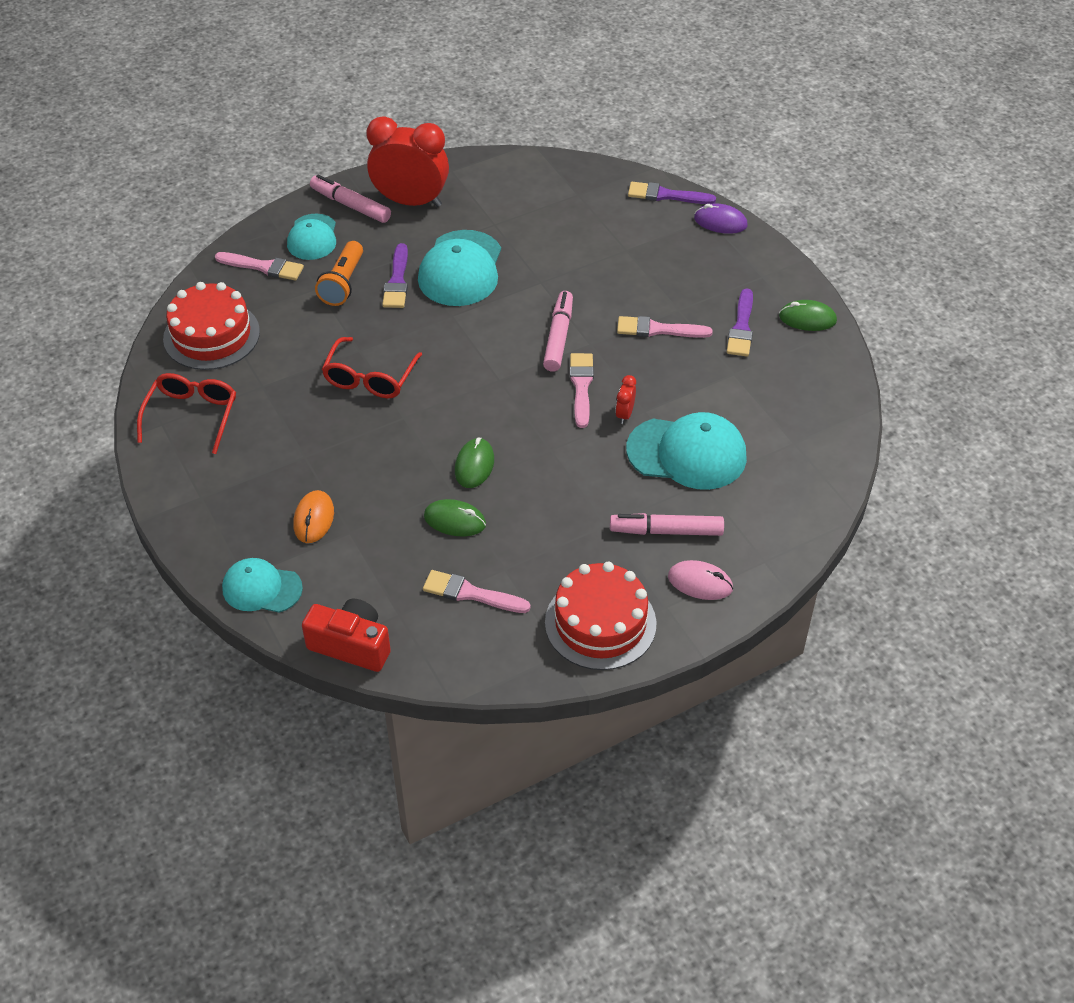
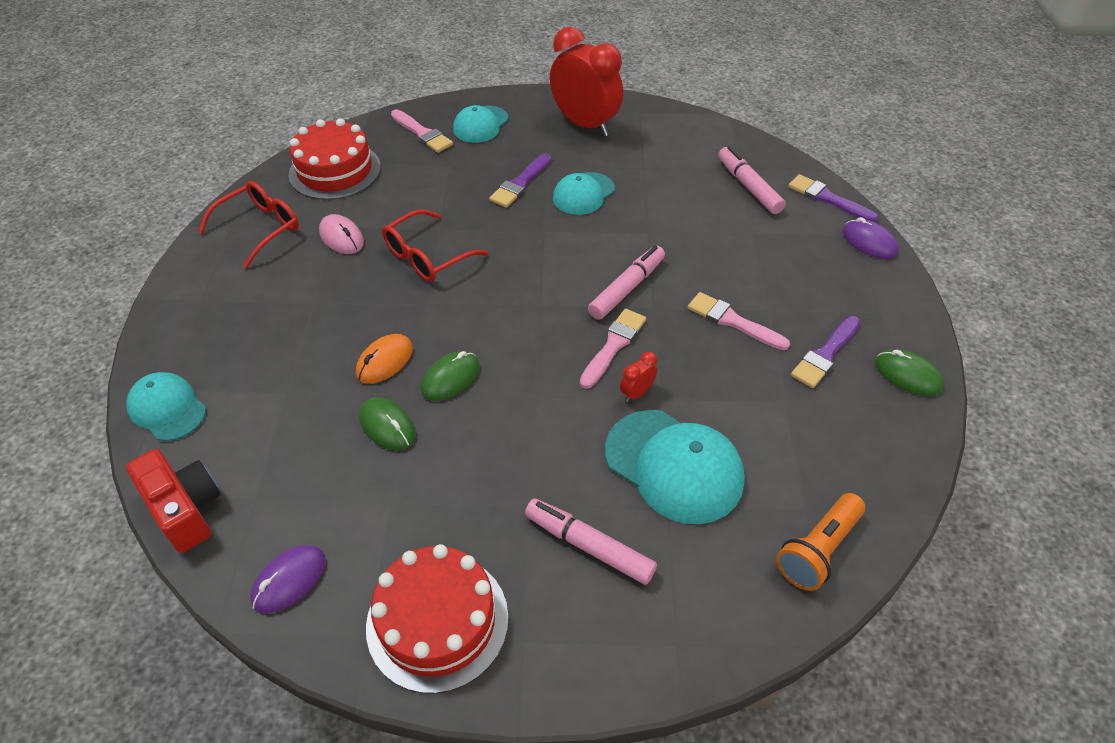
camera: 30 degrees right, 0 degrees up
orange mouse [293,490,334,543] -> orange mouse moved to [356,334,413,384]
pink marker [310,175,391,223] -> pink marker moved to [718,146,786,214]
orange flashlight [315,241,363,306] -> orange flashlight moved to [776,493,865,591]
turquoise cap [418,230,501,306] -> turquoise cap [553,172,615,215], size x0.63
pink brush [423,570,531,613] -> none
pink mouse [668,560,733,600] -> pink mouse moved to [319,214,364,254]
none -> purple mouse [251,545,326,614]

